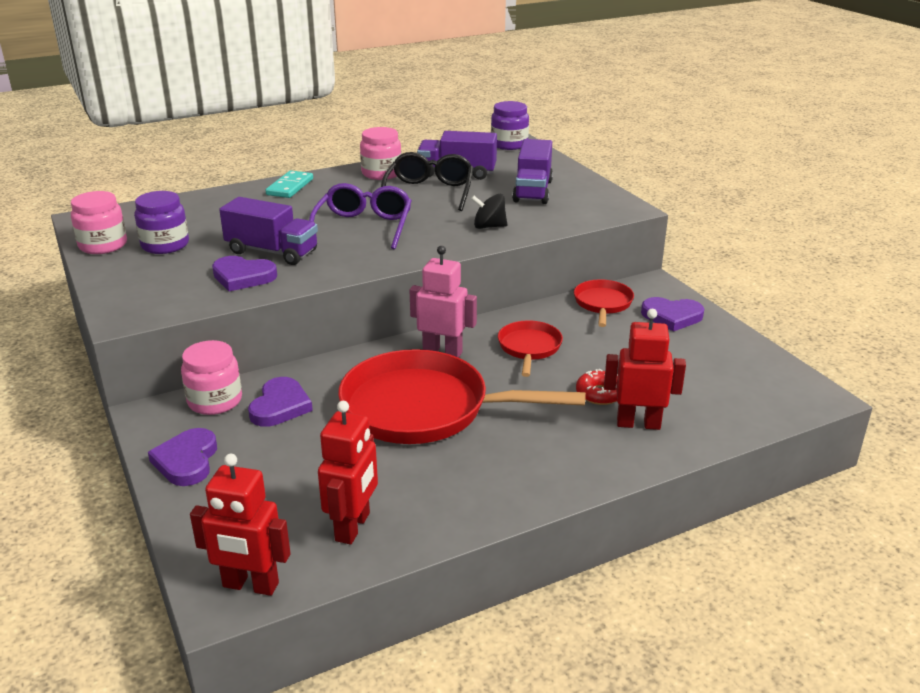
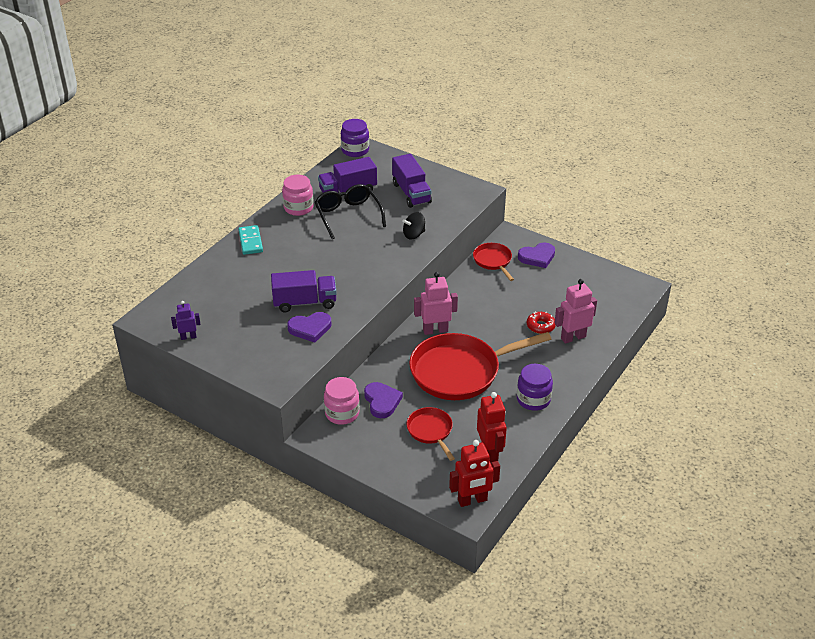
camera: 30 degrees left, 10 degrees up
pink jar [71,191,127,254] -> purple robot [171,301,201,340]
purple jar [134,191,189,254] -> purple jar moved to [517,364,553,411]
purple heart [148,428,217,486] -> none
purple glasses [309,183,412,250] -> none
red pan [498,320,563,377] -> red pan moved to [407,407,455,461]
red robot [604,309,686,430] -> pink robot [554,279,597,344]

